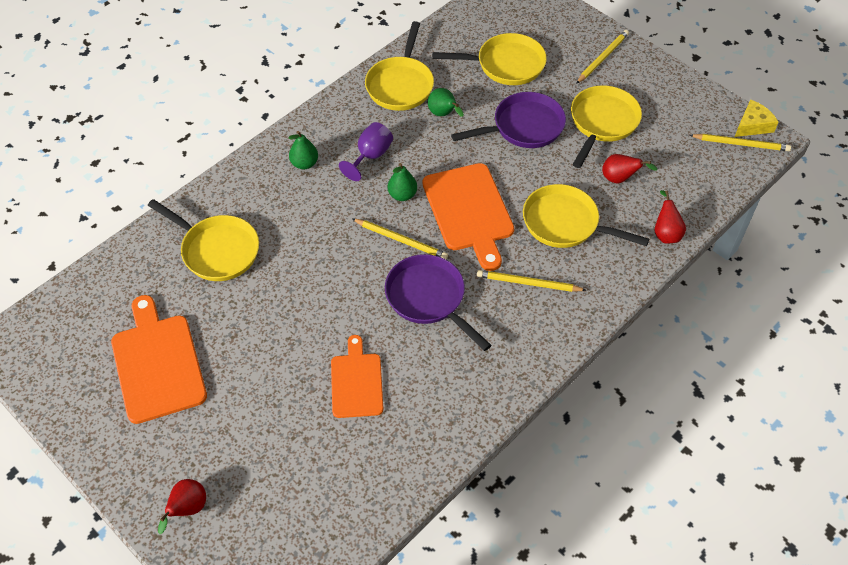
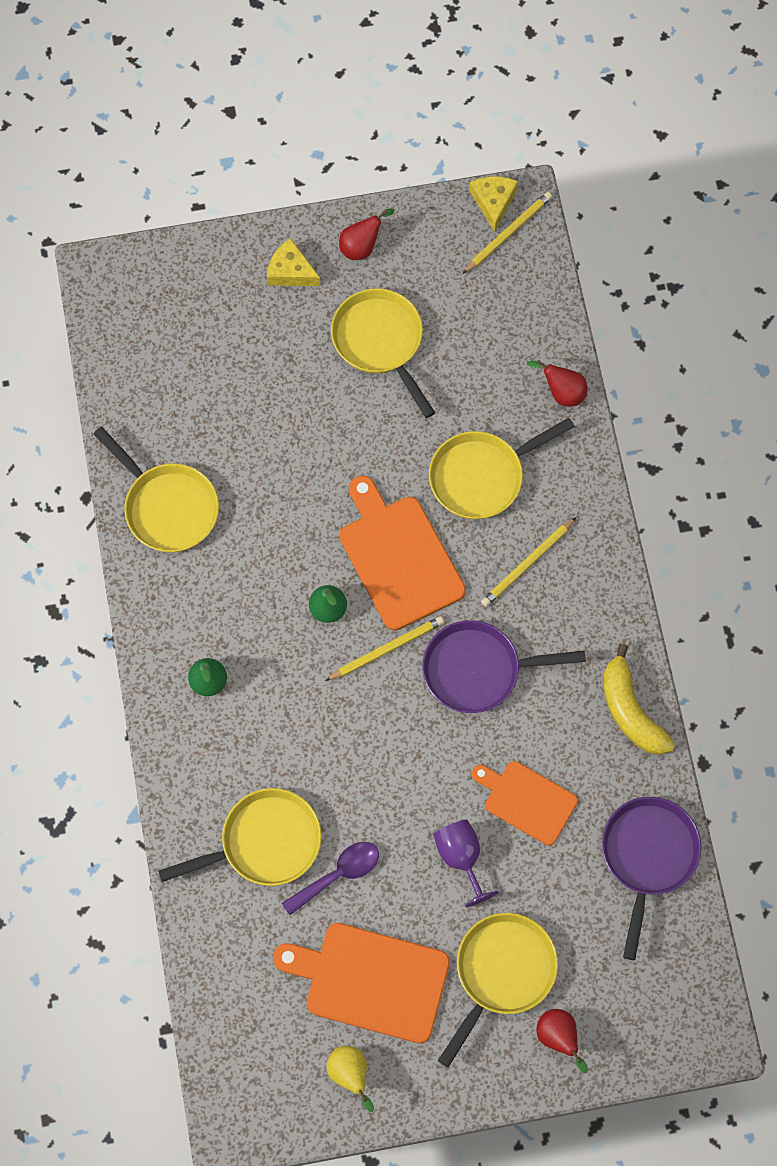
camera: 55 degrees left, 15 degrees up
purple goblet [339,122,393,181] -> purple goblet moved to [433,819,499,907]
orange cutting board [422,163,514,271] -> orange cutting board turned 135 degrees counterclockwise [339,475,466,630]
green pear [428,88,464,117] -> none
yellow pan [432,33,547,85] -> yellow pan moved to [438,913,558,1067]
purple pan [451,92,566,148] -> purple pan moved to [602,797,701,960]
yellow pencil [576,30,629,84] -> yellow cheese [267,238,320,286]
red pear [602,154,658,184] -> red pear moved to [339,208,394,260]
none -> purple spoon [282,842,379,915]
none -> yellow pear [327,1046,374,1112]
none -> yellow banana [603,644,675,755]

